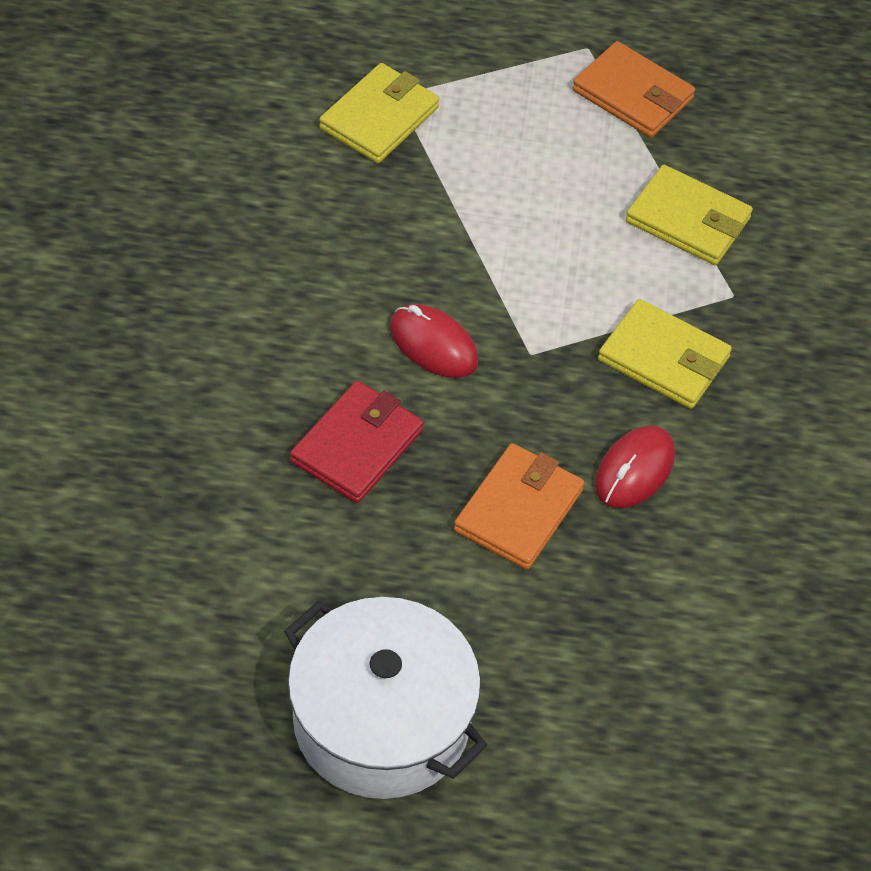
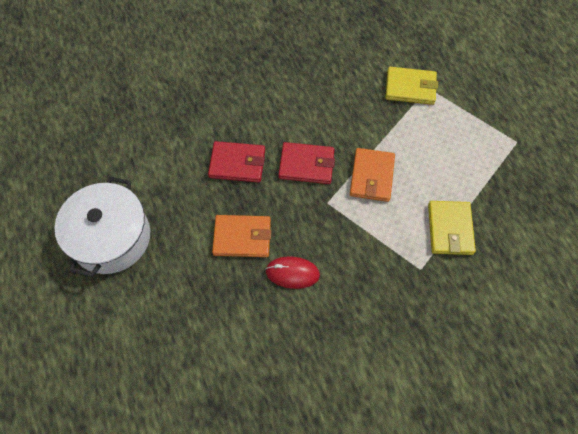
camera: 65 degrees right, 10 degrees up
red mouse [390,304,478,378] -> red wallet [278,142,335,184]
orange wallet [572,41,695,138] -> orange wallet moved to [350,148,395,202]
yellow wallet [598,299,732,409] -> none

